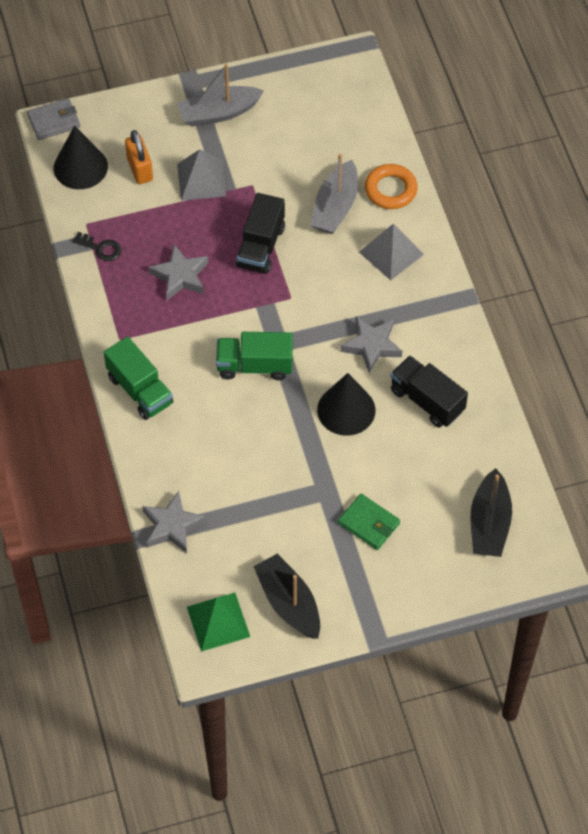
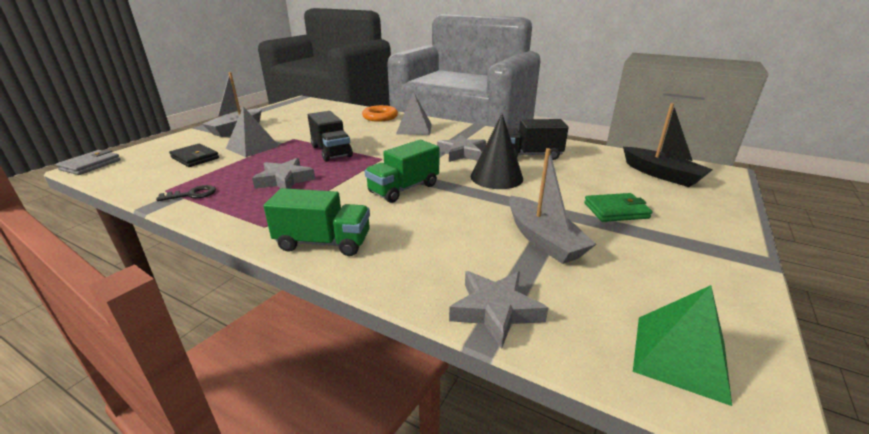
camera: 45 degrees left, 30 degrees down
black cone [54,125,108,189] -> none
orange padlock [125,130,153,184] -> black wallet [169,144,219,167]
black boat [254,553,320,639] -> none
grey boat [310,154,358,234] -> grey boat moved to [509,148,596,264]

